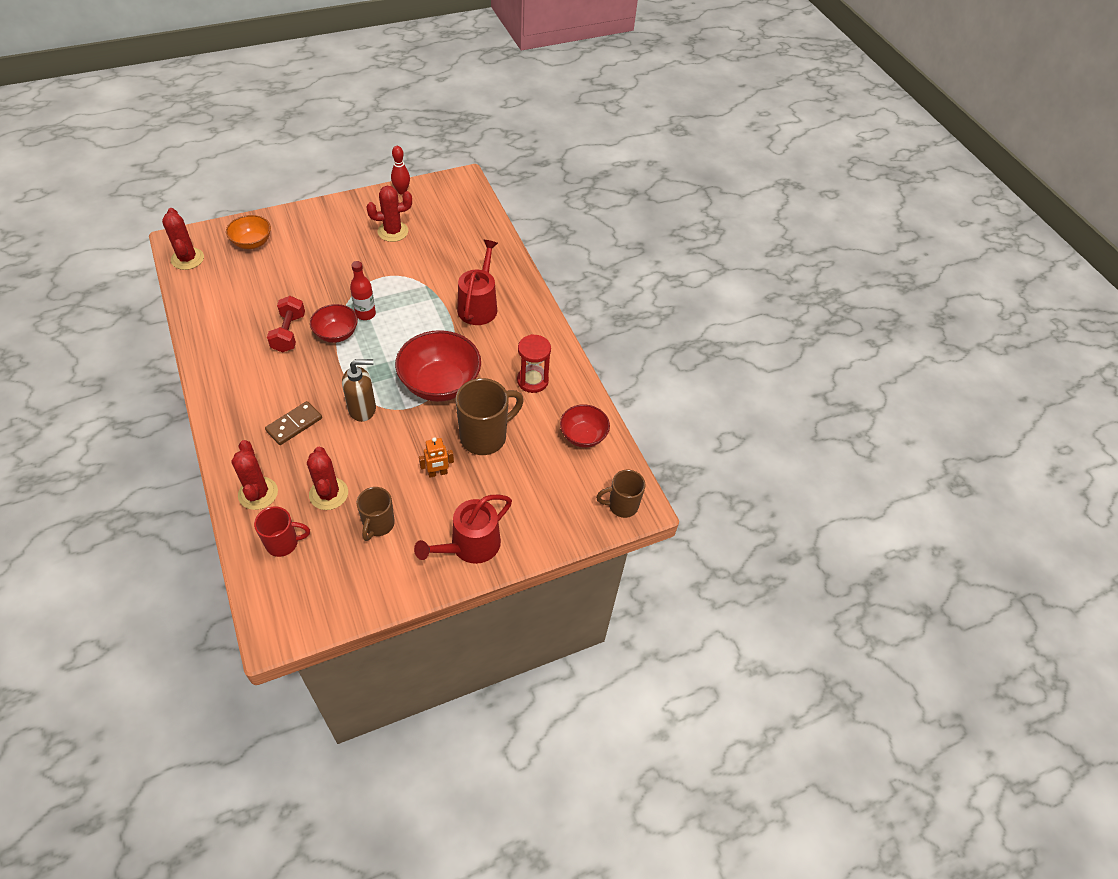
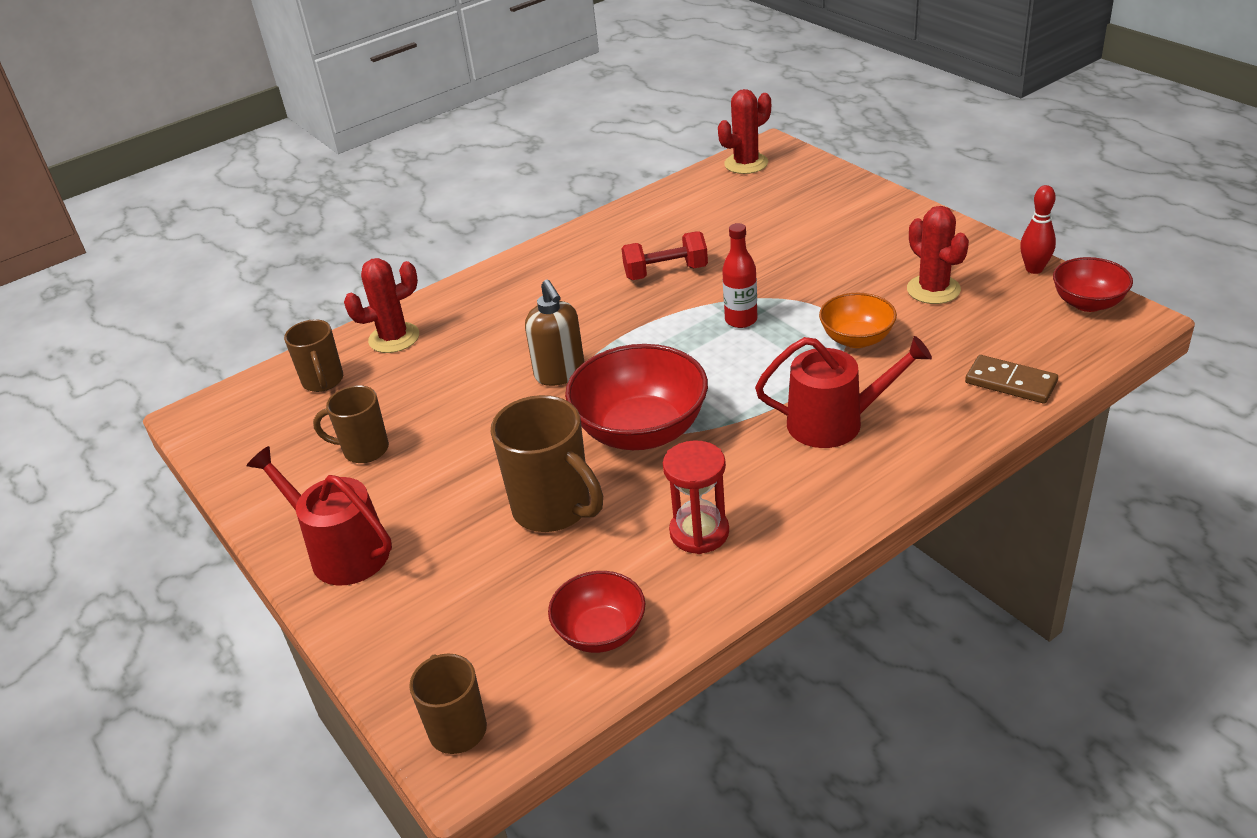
camera: 85 degrees right, 15 degrees down
orange bowl [226,215,271,249] -> orange bowl moved to [819,293,897,348]
red mug [254,506,310,557] -> brown mug [284,319,343,392]
brown domino [265,401,322,445] -> brown domino moved to [965,355,1058,404]
red cactus [307,447,348,510] -> none
red bowl [310,304,358,343] -> red bowl moved to [1053,257,1133,312]
orange robot [419,437,454,478] -> none

